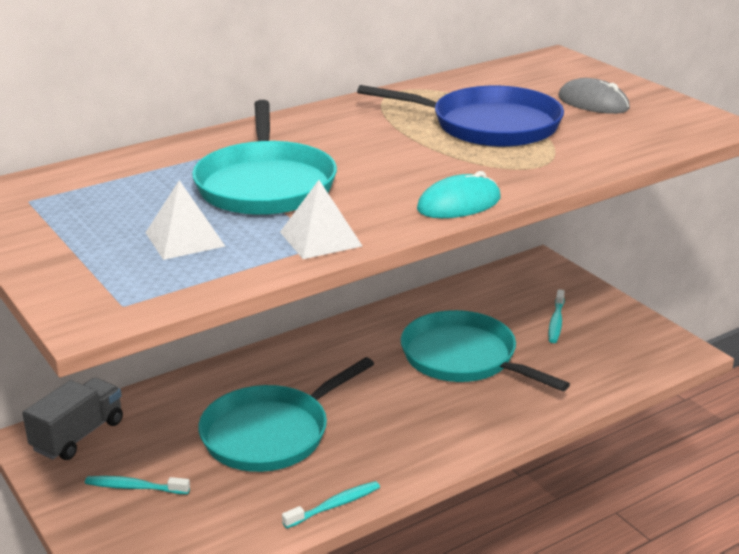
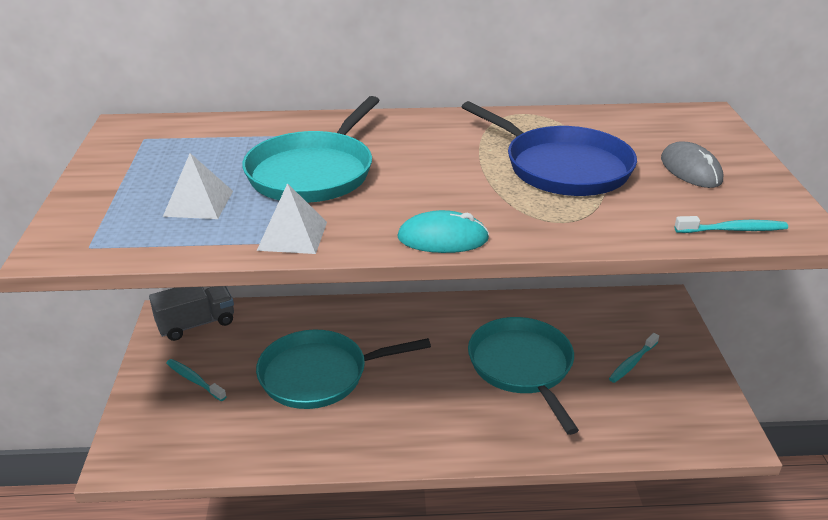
camera: 30 degrees right, 5 degrees up
turquoise toothbrush [282,481,380,528] -> turquoise toothbrush moved to [675,216,788,233]

